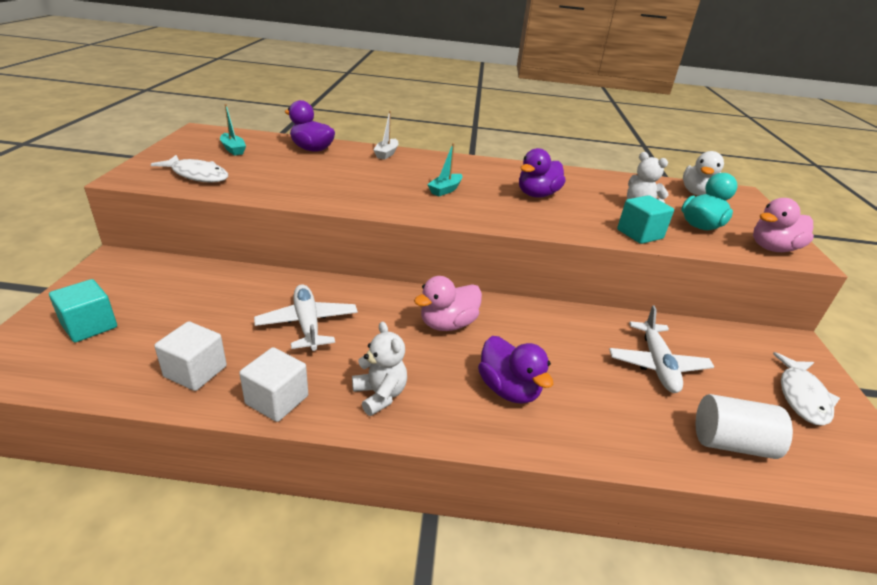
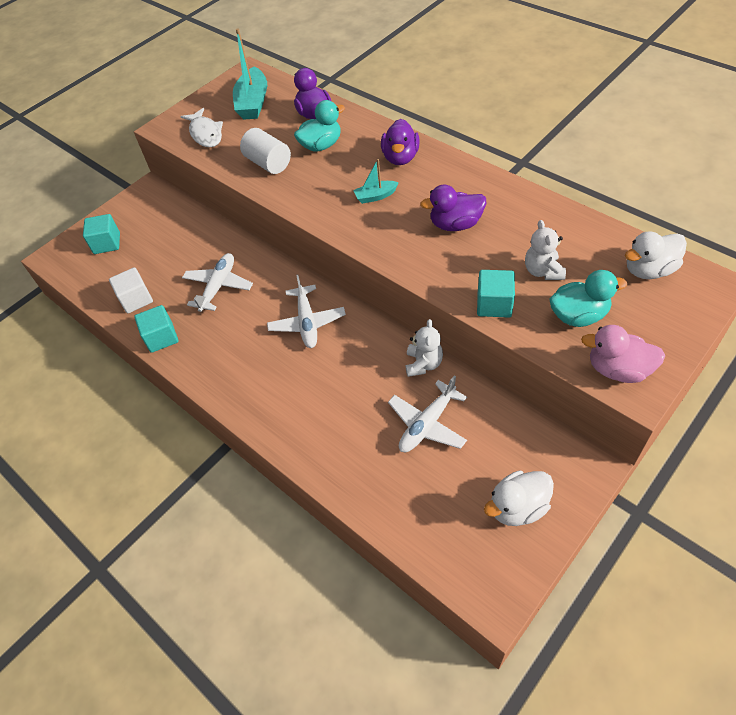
camera: 45 degrees right, 20 degrees up
turquoise boat [220,104,246,156] -> turquoise boat [233,28,267,120], size x1.88
white cube [239,347,308,422] -> turquoise cube [134,305,178,353]
white teddy bear [352,322,407,416] -> white teddy bear moved to [405,319,443,377]
white boat [373,111,399,160] -> none
pink duck [414,276,482,331] -> white plane [267,275,346,348]
purple duck [478,336,553,404] -> purple duck moved to [381,119,420,165]
white cylinder [696,394,793,459] -> white cylinder moved to [240,128,291,174]
white fish [773,352,840,425] -> white duck [484,470,554,526]
none -> turquoise duck [294,100,345,152]

